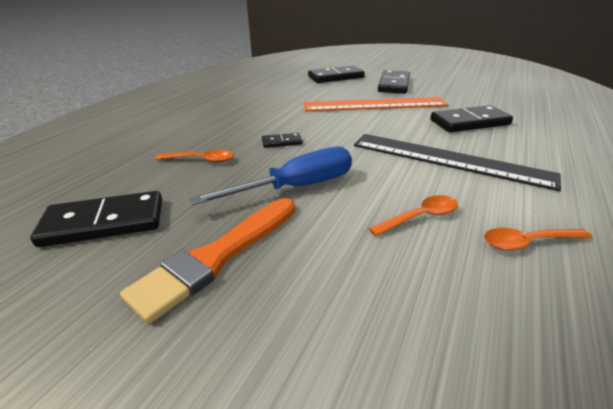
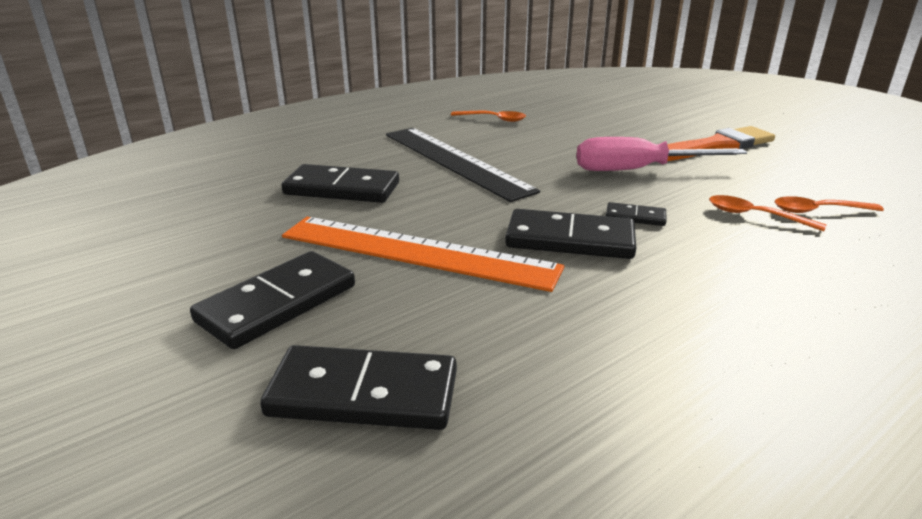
camera: 155 degrees left, 5 degrees down
black domino [30,191,162,247] -> black domino moved to [505,209,636,259]
blue screwdriver [190,146,352,205] -> pink screwdriver [576,137,747,171]
orange spoon [368,195,458,236] -> orange spoon moved to [774,196,884,213]

